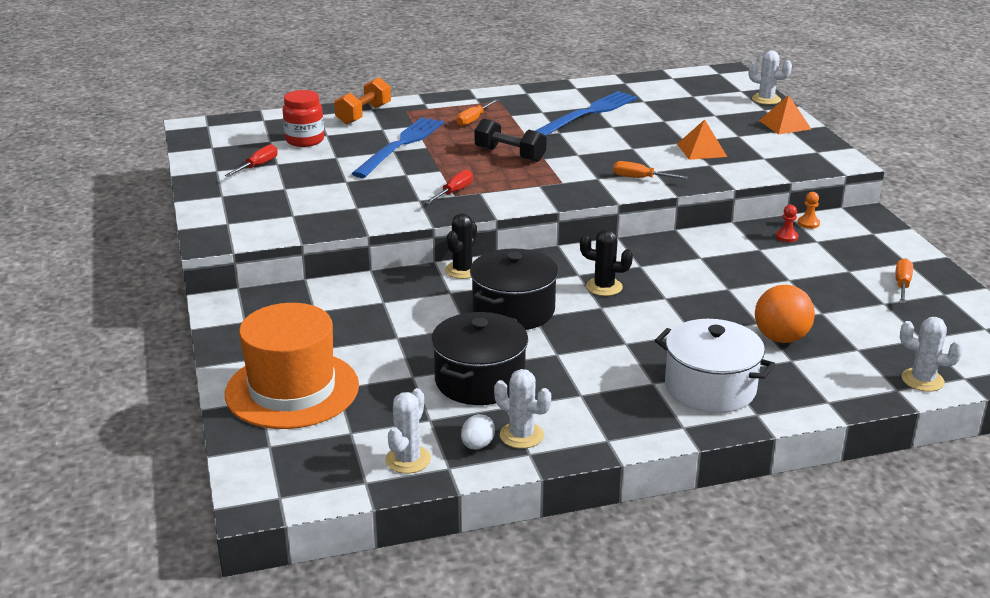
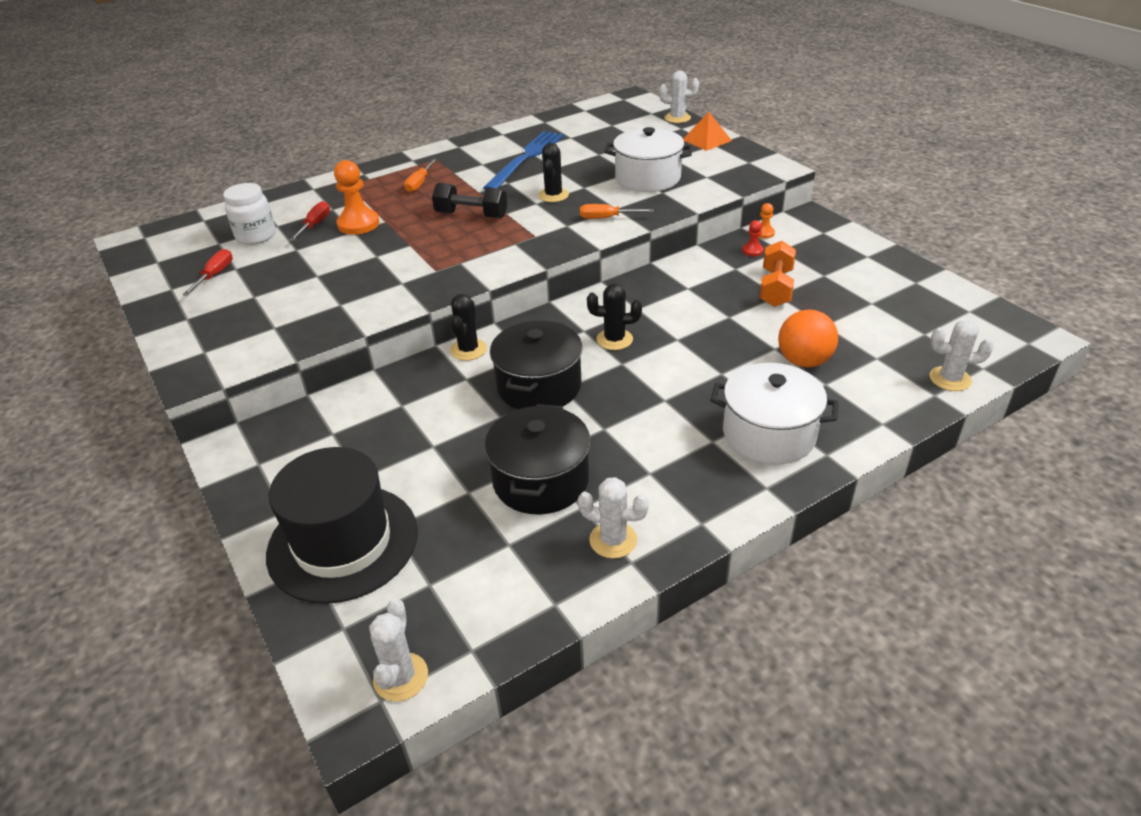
camera: 15 degrees left, 10 degrees up
orange hat [225,303,359,429] -> black hat [266,447,418,604]
red jar [283,90,324,147] -> white jar [223,183,276,245]
orange dumbbell [334,77,391,125] -> orange dumbbell moved to [760,241,796,307]
blue fork [351,117,444,178] -> orange pawn [334,160,380,235]
white cactus [385,388,431,474] -> white cactus moved to [369,598,428,702]
red screwdriver [425,170,473,204] -> red screwdriver moved to [289,201,330,241]
white egg [461,414,495,450] -> none
orange pyramid [677,120,727,160] -> white pot [604,127,693,192]
orange screwdriver [895,258,913,304] -> none
none -> black cactus [538,143,569,202]

